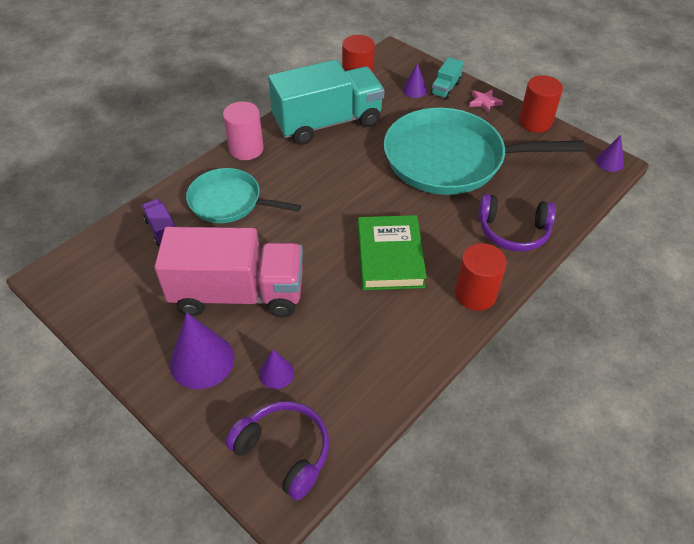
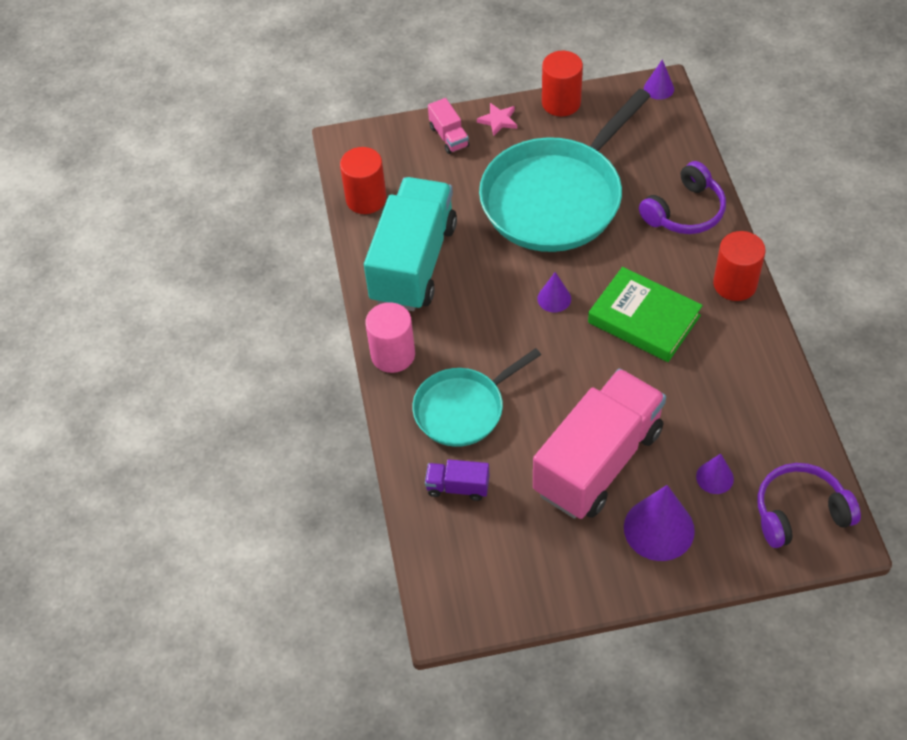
camera: 50 degrees left, 5 degrees up
purple cone [403,63,427,98] -> purple cone moved to [537,272,571,312]
turquoise truck [431,57,463,100] -> pink truck [428,98,469,154]

